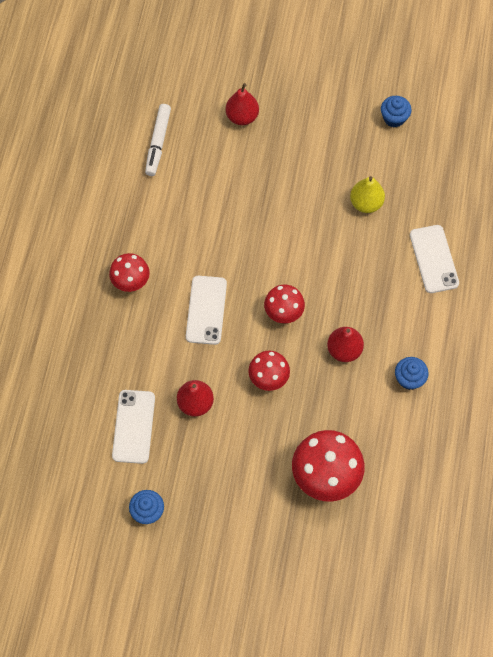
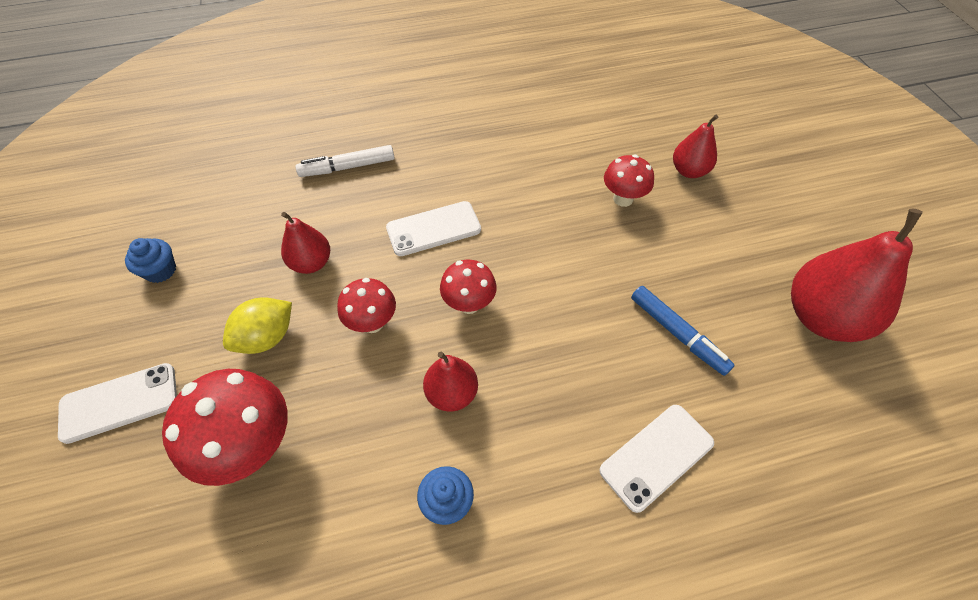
camera: 65 degrees right, 10 degrees down
red mushroom [109,253,150,292] -> red mushroom moved to [604,155,654,207]
white phone [112,390,155,464] -> white phone moved to [58,363,177,444]
white marker [145,104,171,176] -> white marker moved to [296,145,395,177]
yellow pear [350,176,385,213] -> blue marker [631,286,735,376]
blue cupcake [381,96,412,127] -> red pear [791,209,923,342]
none -> yellow lemon [223,297,292,354]

